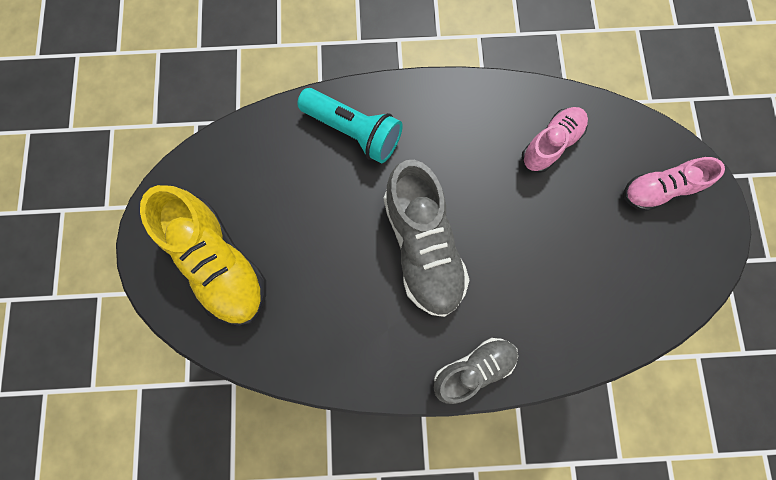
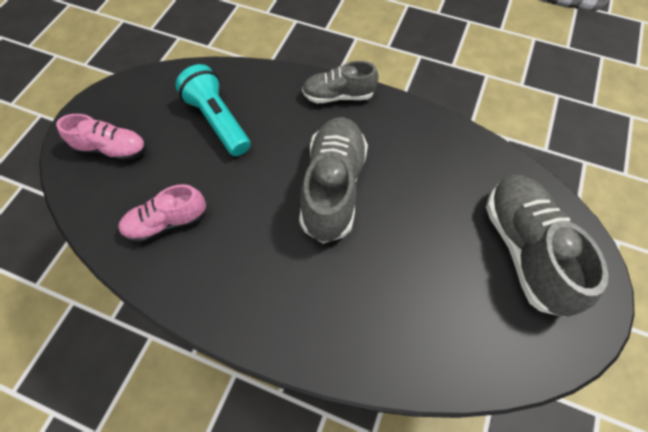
camera: 155 degrees left, 15 degrees down
yellow shoe [140,185,266,325] -> grey shoe [486,175,608,317]
turquoise flashlight [297,88,403,164] -> turquoise flashlight moved to [175,64,250,156]

